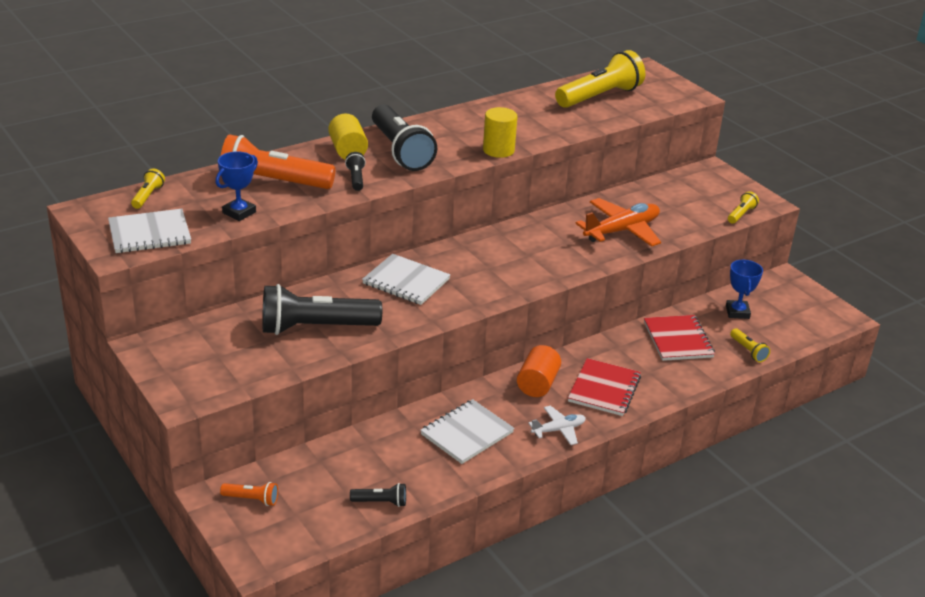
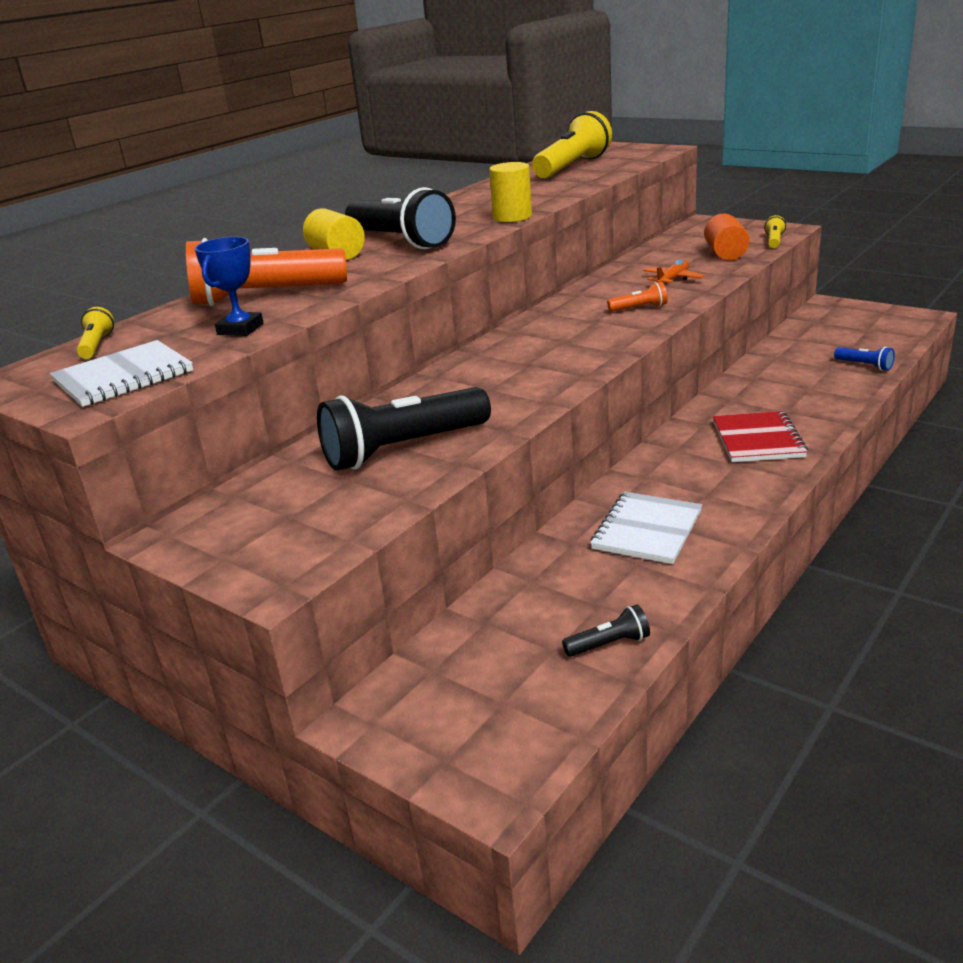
camera: 15 degrees left, 5 degrees down
orange flashlight [220,482,278,506] -> orange flashlight moved to [607,282,667,312]
black flashlight [345,152,366,191] -> none
white notebook [362,254,450,305] -> none
orange cylinder [517,345,561,397] -> orange cylinder moved to [704,213,750,261]
white plane [528,406,586,445] -> none
orange plane [575,198,661,247] -> orange plane [643,260,705,283], size x0.55
red notebook [644,315,715,361] -> none
blue trophy [726,260,763,319] -> none
yellow flashlight [730,328,770,362] -> blue flashlight [834,347,895,371]

